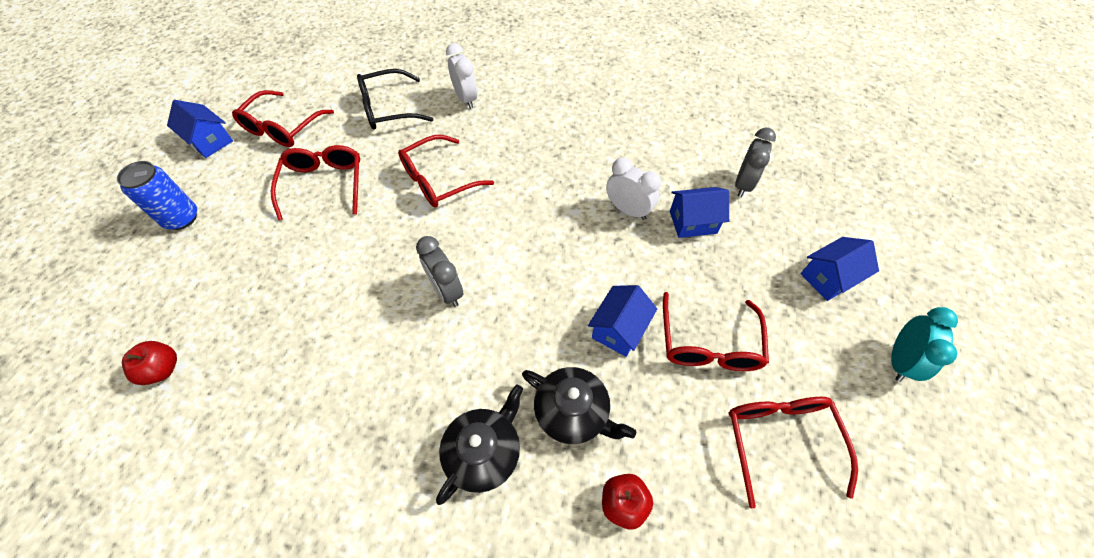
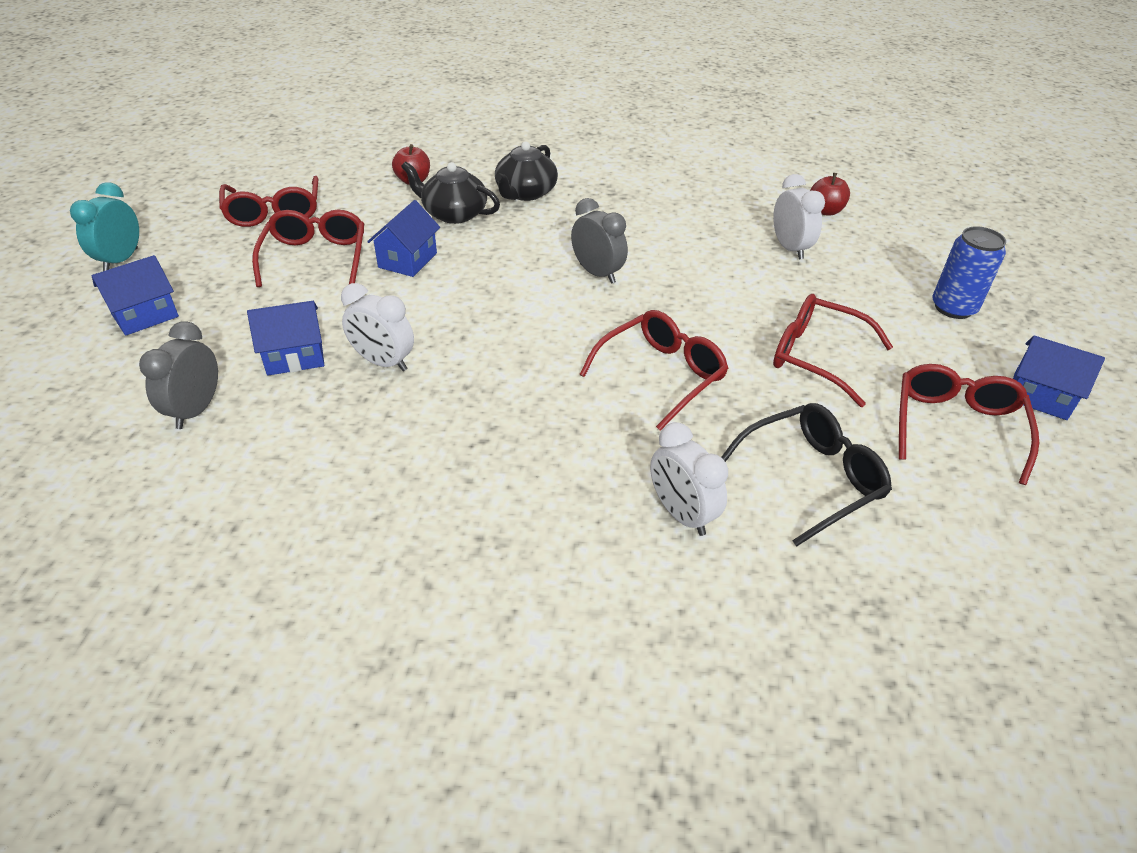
camera: 170 degrees right, 15 degrees down
red glasses [271,145,360,220] -> red glasses turned 135 degrees clockwise [773,294,893,407]
none -> white clock [773,174,825,260]

